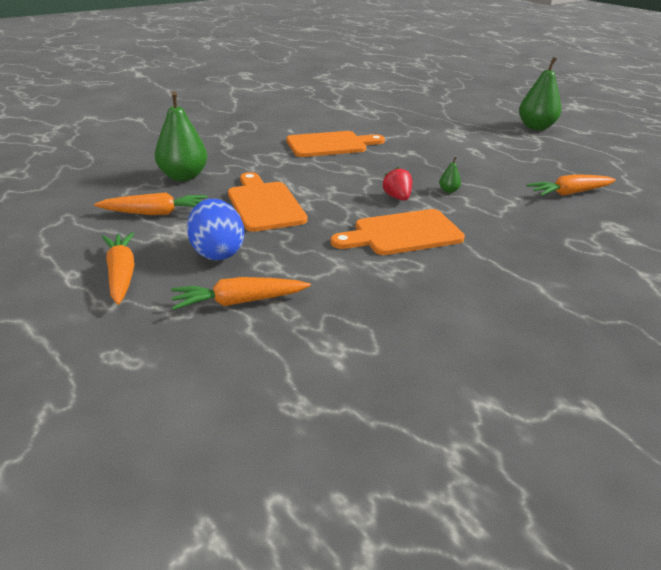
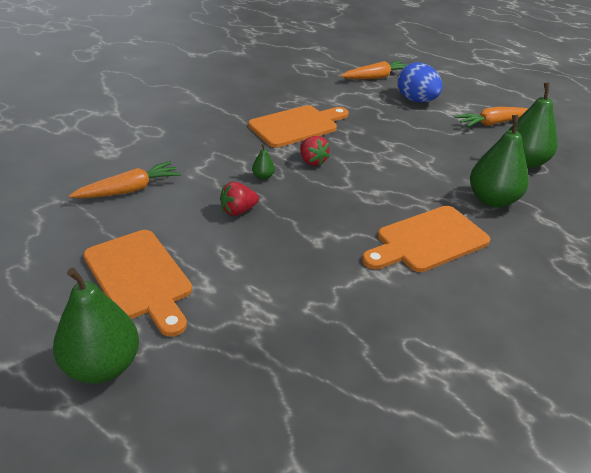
camera: 165 degrees right, 5 degrees up
orange carrot [102,232,135,305] -> none
orange cutting board [228,172,308,232] -> orange cutting board moved to [83,230,192,337]
none -> red strawberry [220,182,259,216]
none -> green pear [470,115,528,208]

